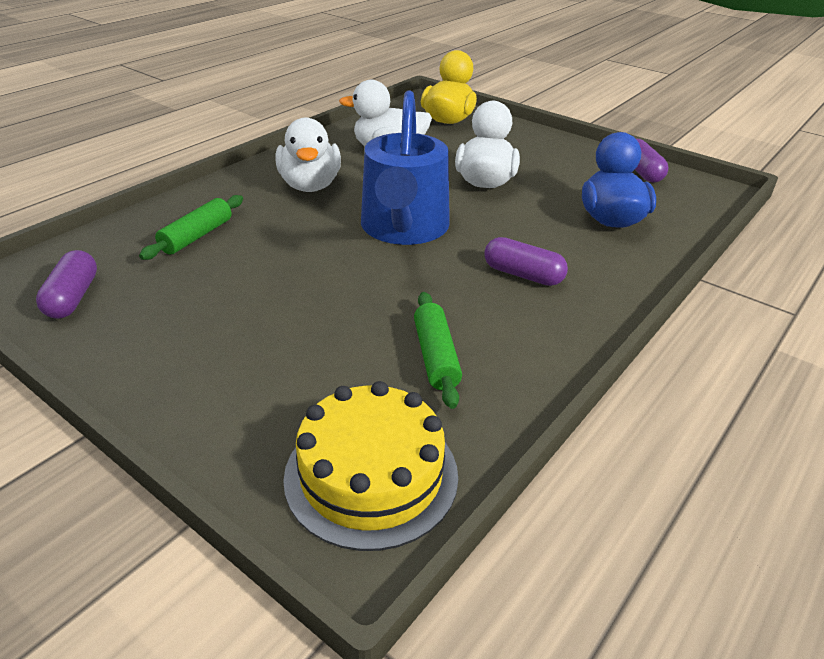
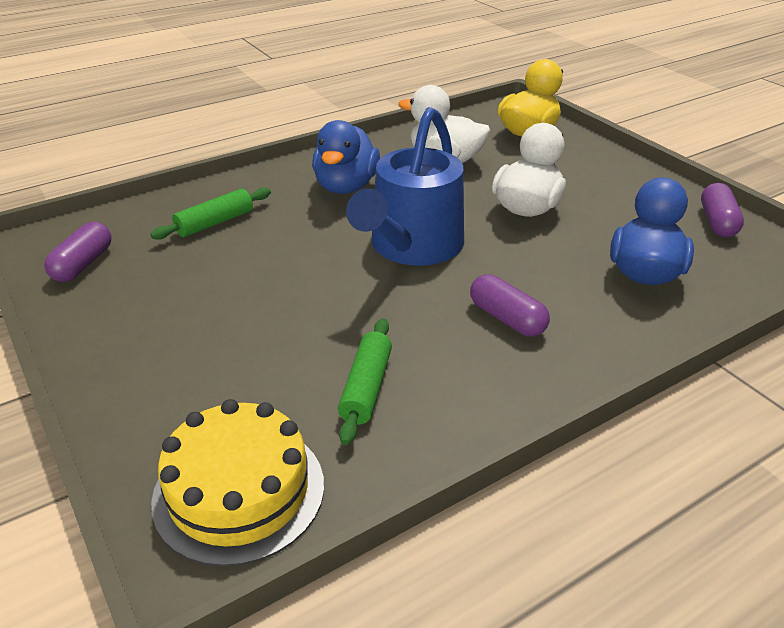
camera: 20 degrees right, 0 degrees up
white duck [275,117,341,192] -> blue duck [312,120,380,194]

